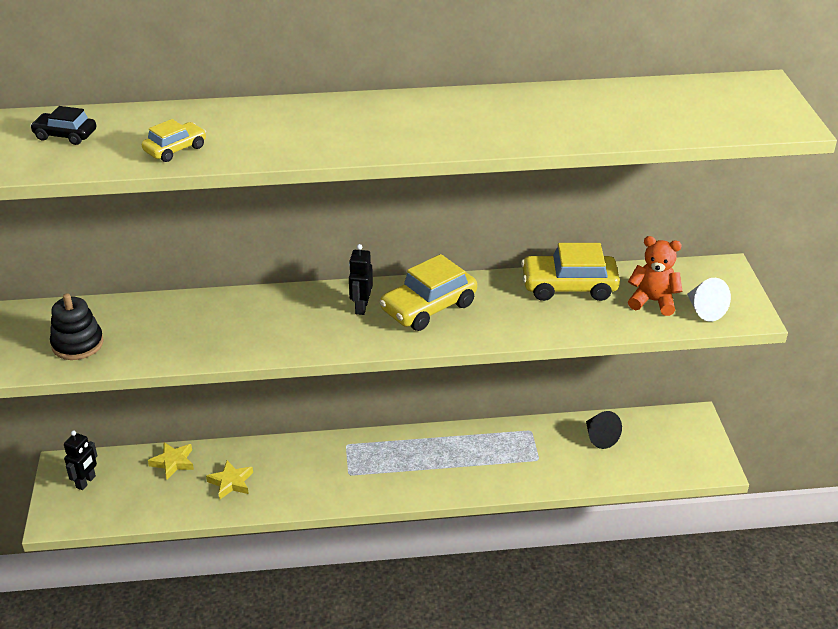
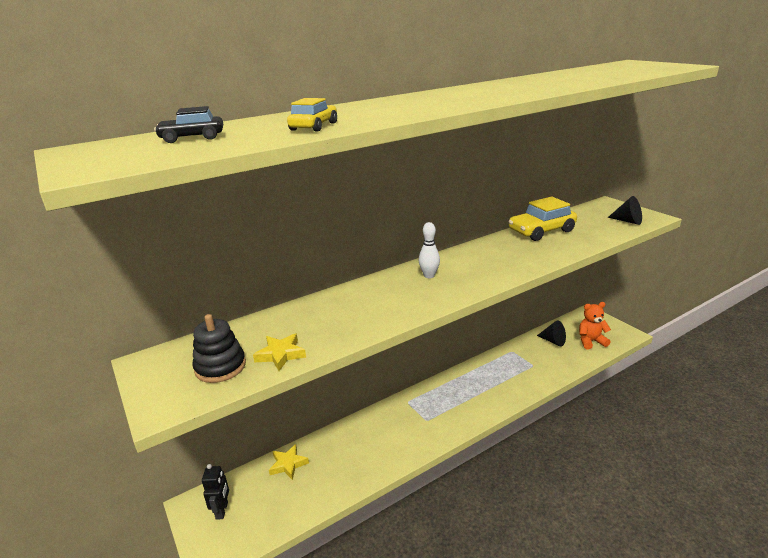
camera: 25 degrees left, 10 degrees down
yellow star [206,460,253,500] -> yellow star moved to [253,333,306,371]
black robot [349,244,373,315] -> white bowling pin [419,222,440,278]
yellow car [379,254,477,331] -> none
orange teddy bear [628,236,682,316] -> orange teddy bear moved to [579,302,611,349]
white cone [687,278,731,322] -> black cone [608,196,642,225]

